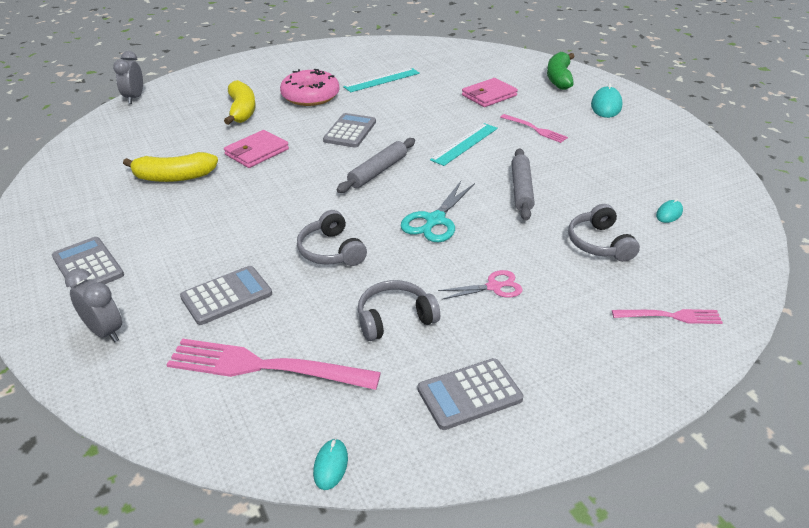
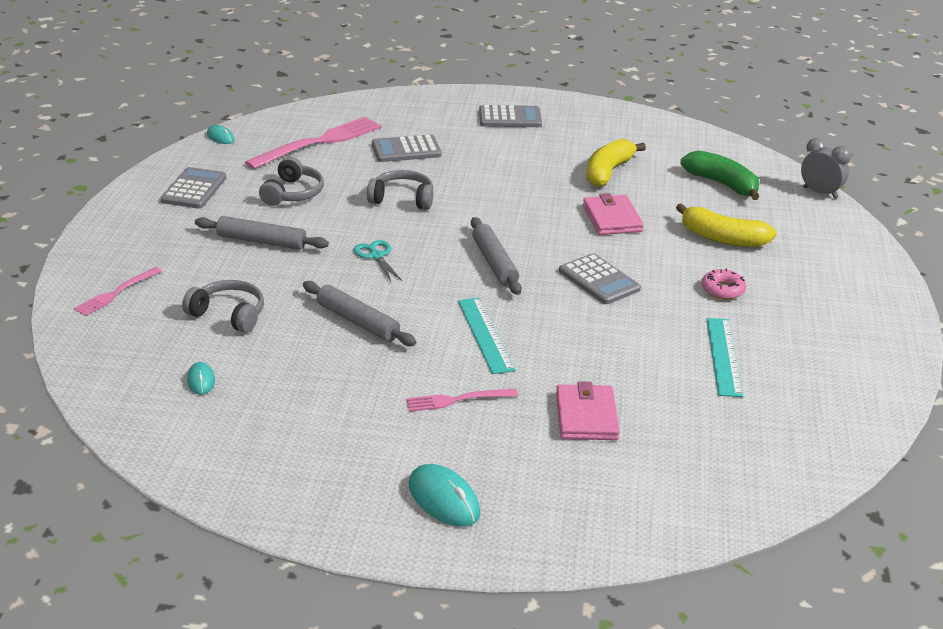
camera: 125 degrees right, 5 degrees down
grey clock [65,268,122,343] -> none
grey calculator [180,266,272,325] -> grey calculator turned 75 degrees clockwise [372,134,442,162]
pink donut [280,69,339,106] -> pink donut [702,269,747,299], size x0.52
turquoise scissors [401,181,475,242] -> turquoise scissors [354,240,402,283], size x0.65
pink scissors [438,270,522,300] -> grey rolling pin [195,216,329,250]
green banana [547,52,575,90] -> green banana moved to [681,150,760,200]

